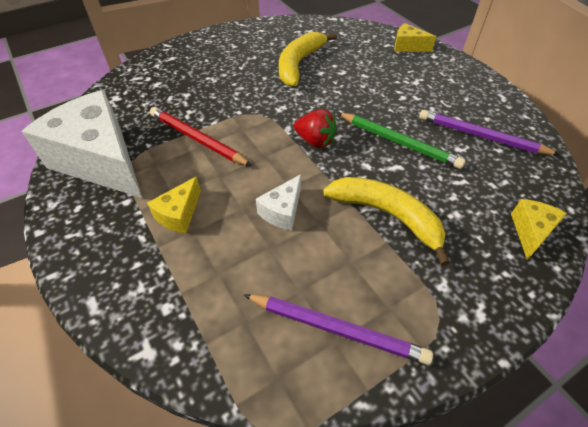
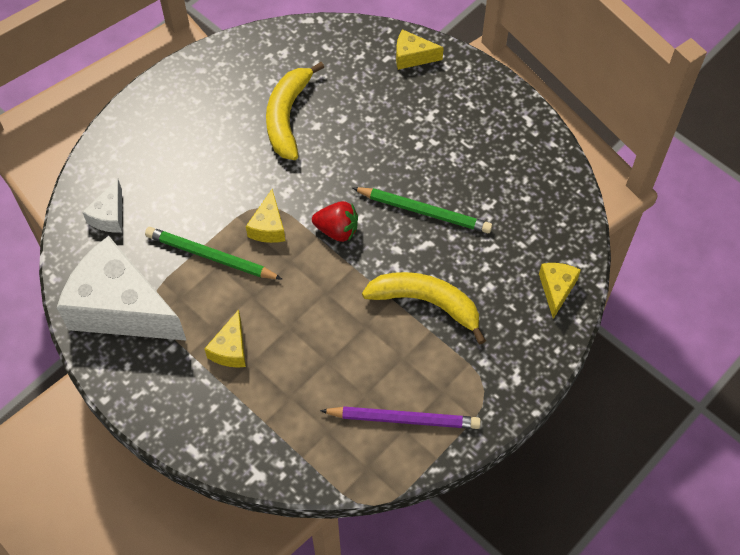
camera: 15 degrees left, 10 degrees up
red pencil [150,107,252,166] -> green pencil [145,227,282,279]
white cheese [256,174,301,231] -> white cheese moved to [82,179,122,233]
purple pencil [419,110,560,155] -> none
none -> yellow cheese [246,189,285,243]

